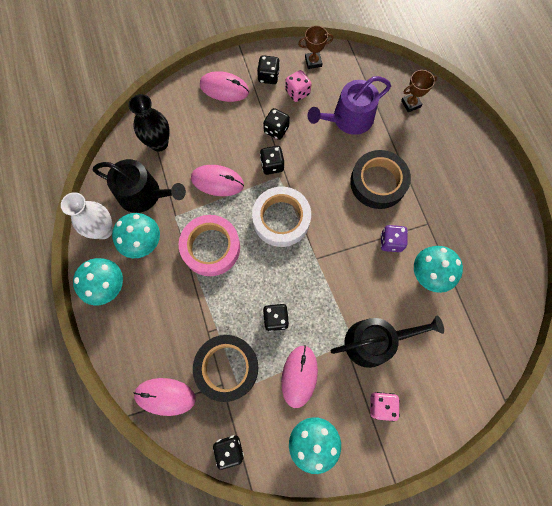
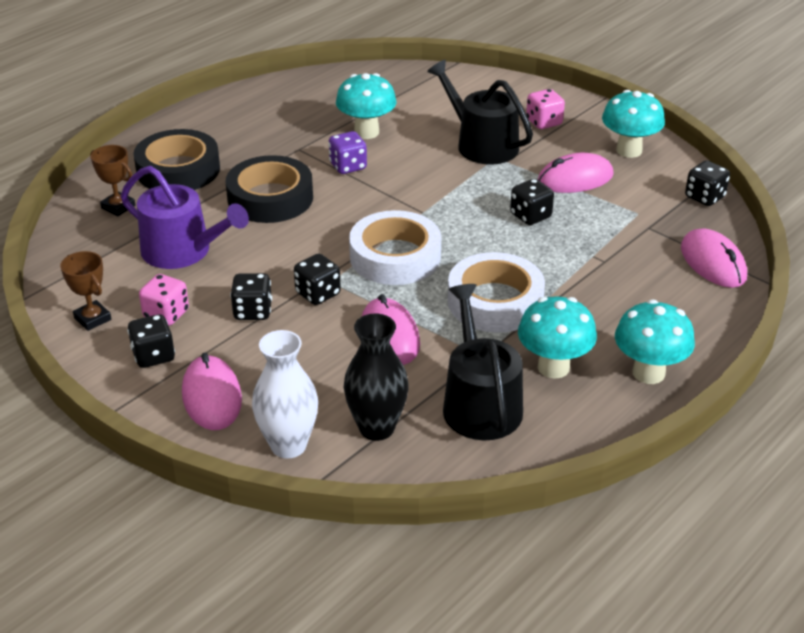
camera: 120 degrees left, 35 degrees down
white vase [61,192,113,239] -> white vase moved to [252,330,318,459]
pink tape [179,215,240,276] -> white tape [448,252,545,333]
black tape [193,335,258,402] -> black tape moved to [133,129,220,190]

